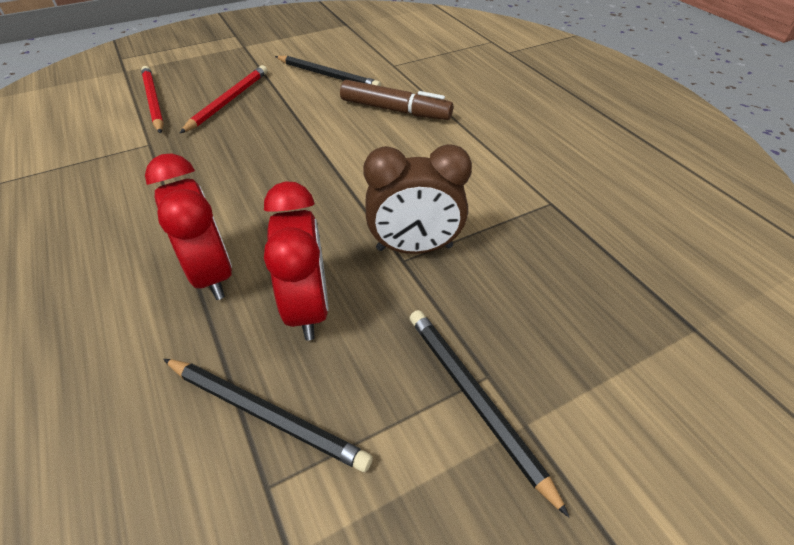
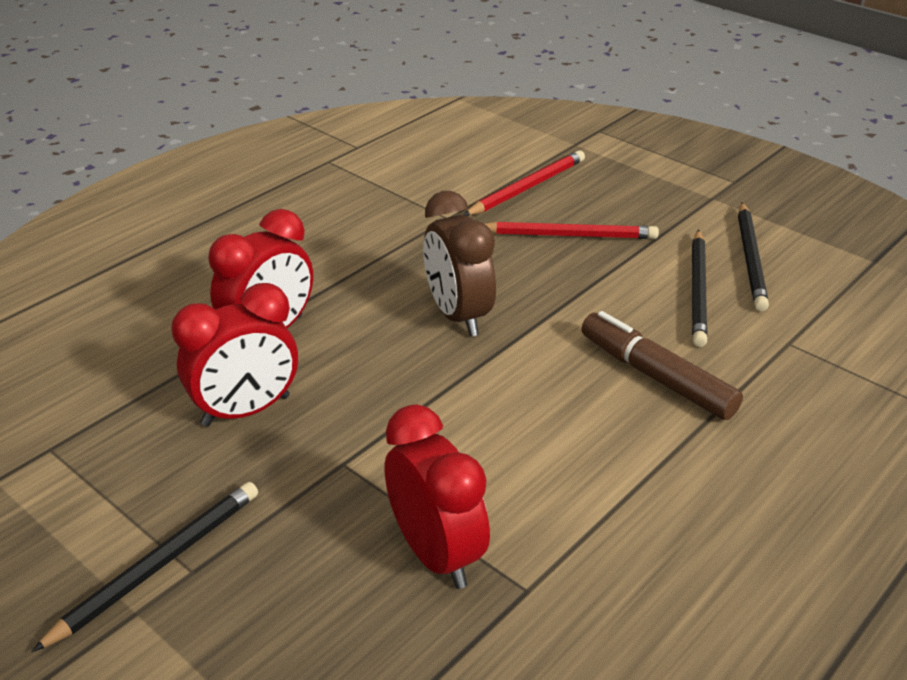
camera: 70 degrees right, 10 degrees down
black pencil [163,359,373,472] -> black pencil moved to [738,202,769,311]
brown marker [340,80,453,120] -> brown marker turned 135 degrees clockwise [581,311,743,420]
brown clock [363,144,472,254] -> brown clock moved to [423,191,496,337]
none -> red clock [385,404,490,589]

